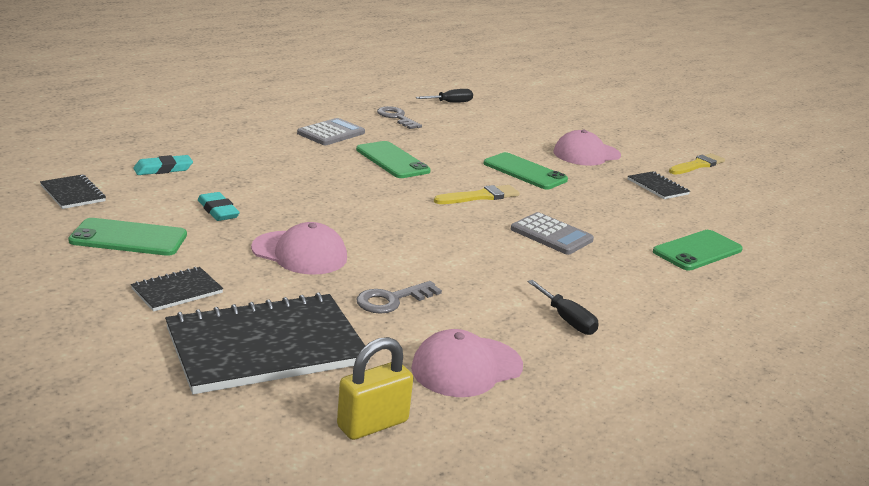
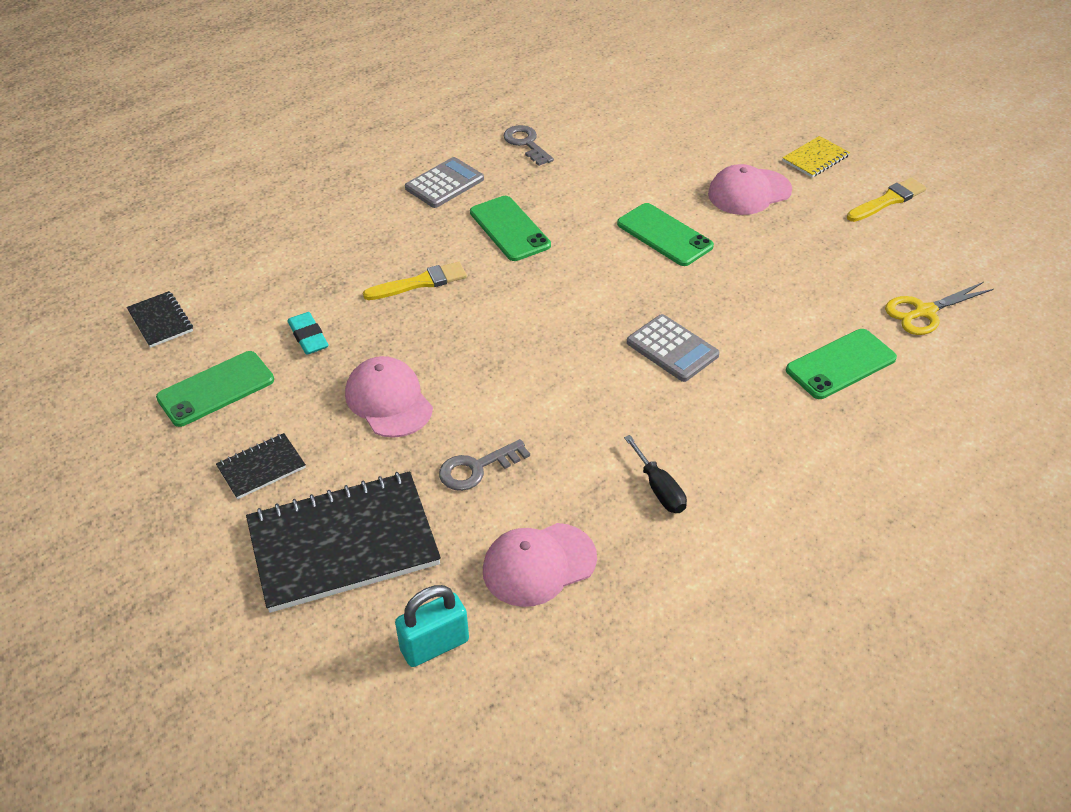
camera: 10 degrees right, 20 degrees up
green phone [68,218,187,256] -> green phone turned 45 degrees counterclockwise [156,351,274,427]
turquoise eraser [133,155,193,175] -> none
pink cap [251,222,347,275] -> pink cap turned 150 degrees counterclockwise [345,356,433,438]
yellow padlock [337,337,413,440] -> turquoise padlock [395,585,469,667]
black screwdriver [416,89,473,103] -> none
yellow brush [434,185,519,204] -> yellow brush moved to [363,262,467,300]
black notebook [628,171,690,199] -> none
none -> yellow notebook [782,136,850,178]
none -> yellow scissors [885,282,994,335]

